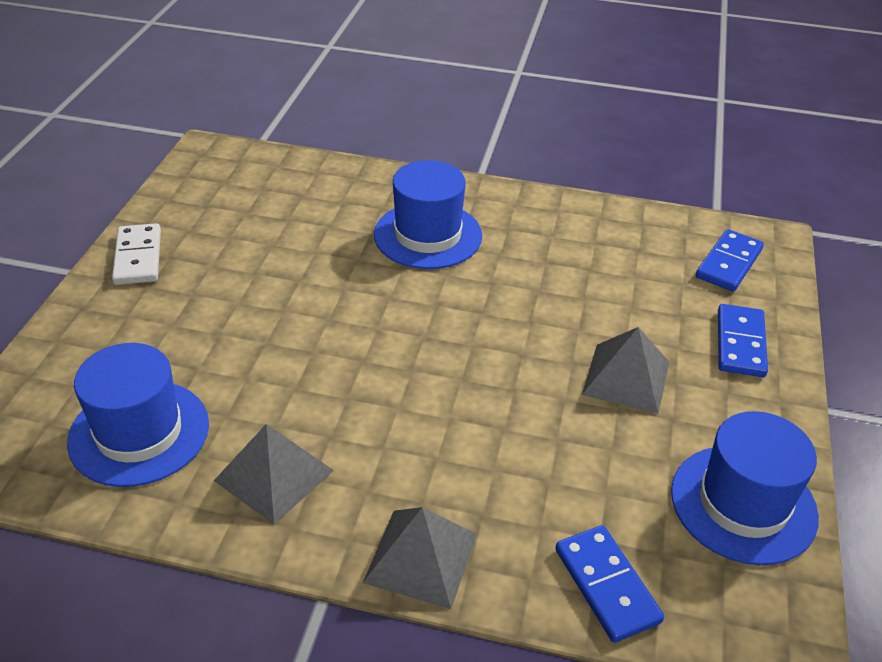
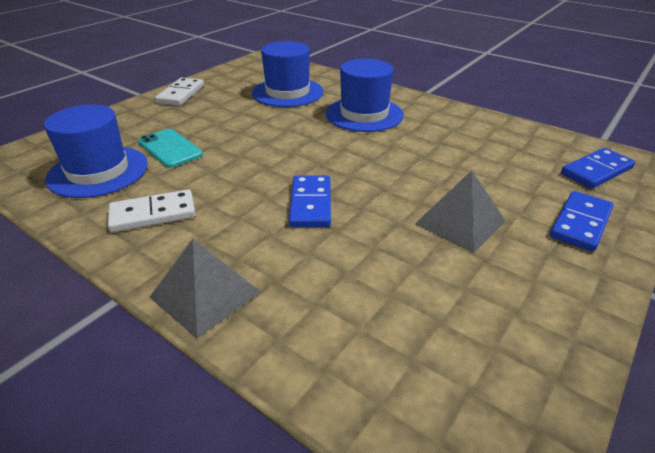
camera: 25 degrees right, 5 degrees down
grey pyramid [214,424,334,525] -> white domino [108,189,196,232]
blue domino [555,525,664,643] -> blue domino moved to [289,175,331,227]
blue hat [671,411,819,565] -> blue hat moved to [252,41,323,107]
none -> turquoise phone [138,129,203,168]

